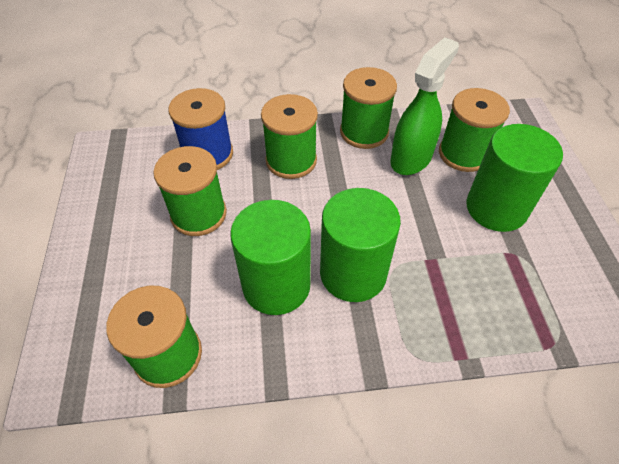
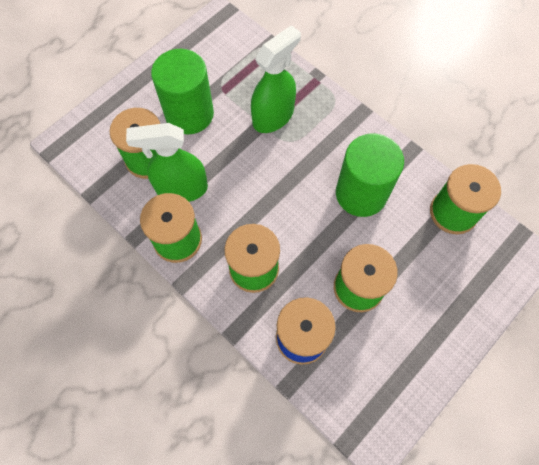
camera: 130 degrees left, 15 degrees up
green cylinder [320,188,401,302] -> none
none -> green spray bottle [251,25,301,133]

